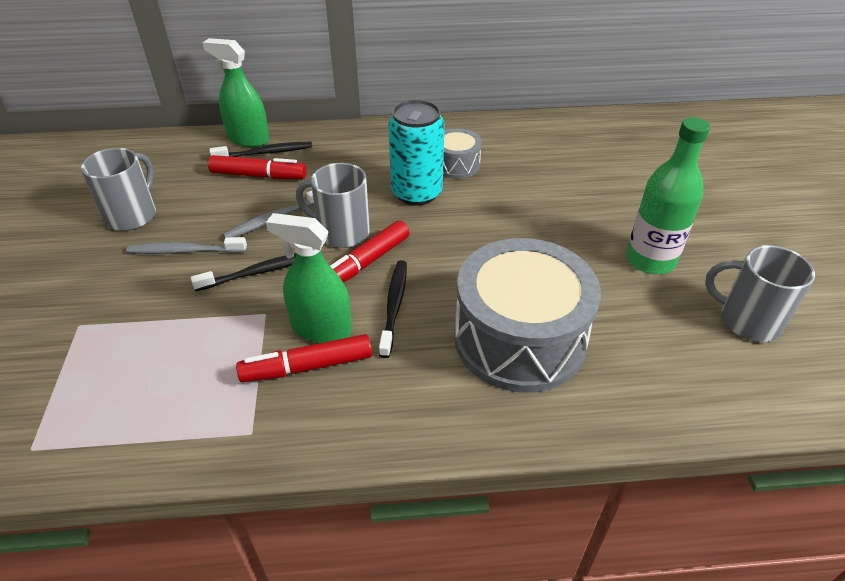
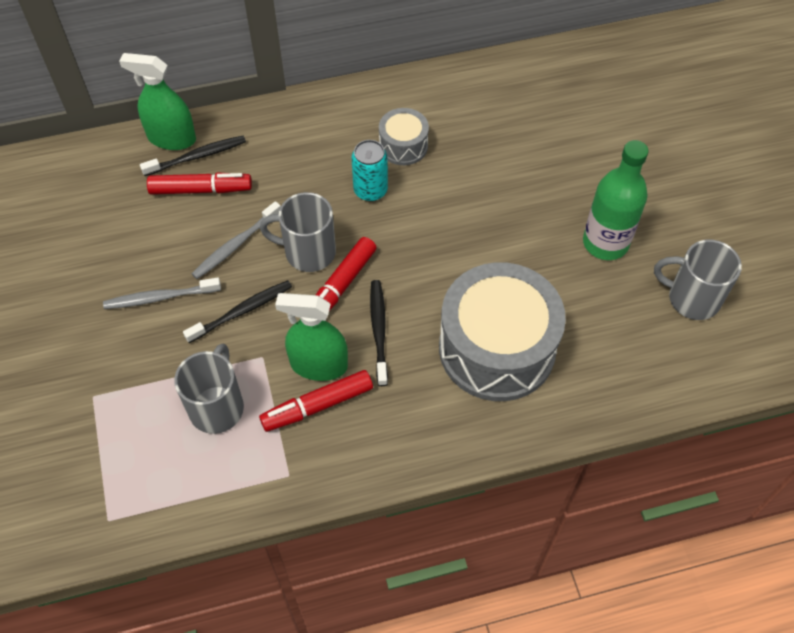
camera: 10 degrees left, 15 degrees up
grey mug [81,148,156,231] -> grey mug moved to [174,344,244,434]
turquoise can [388,100,445,205] -> turquoise can [351,140,388,201], size x0.65

